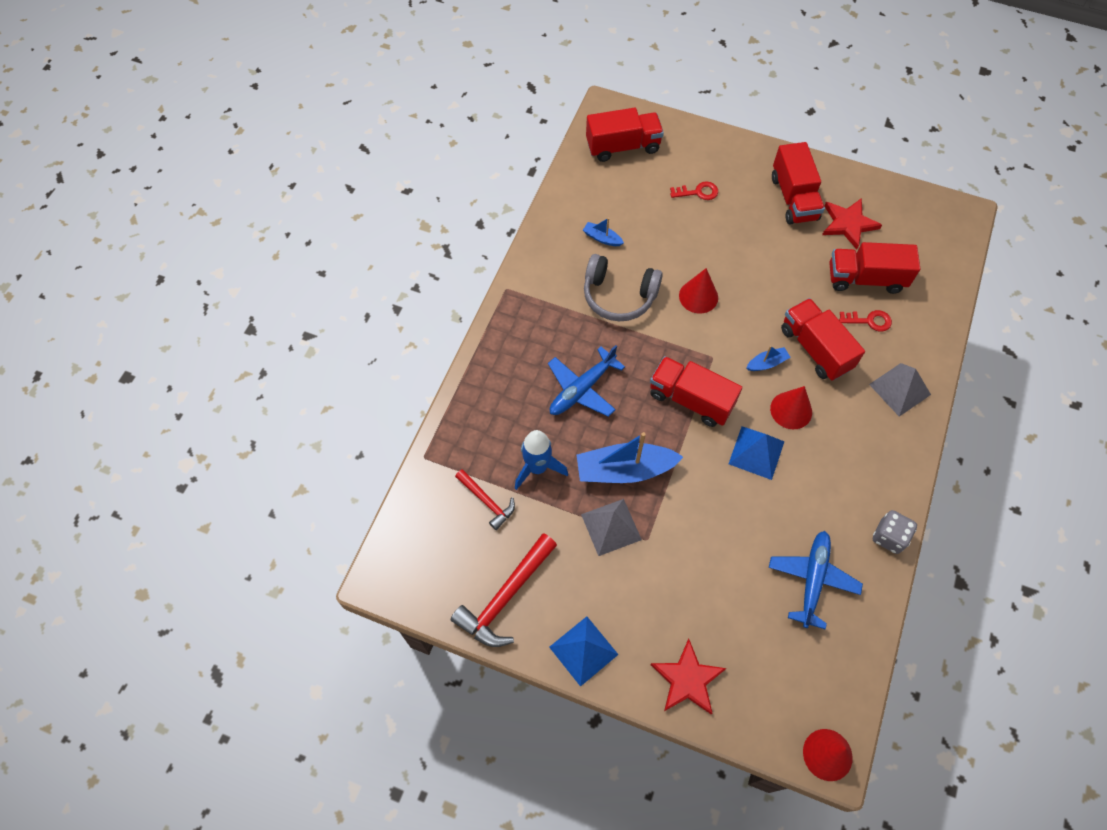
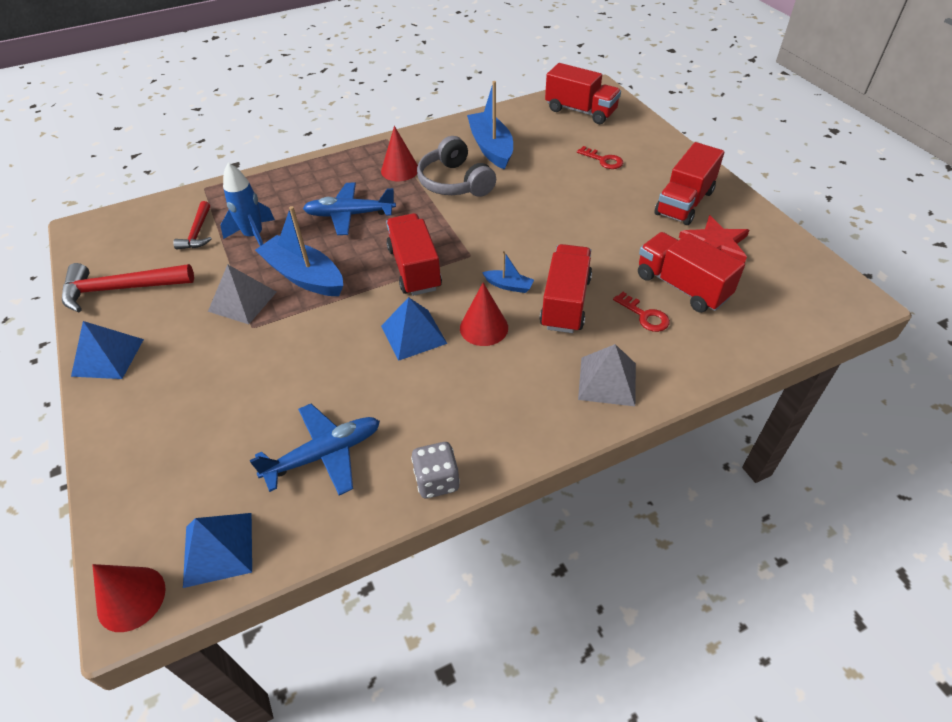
camera: 45 degrees right, 15 degrees down
blue boat [583,218,624,246] -> blue boat [467,81,513,170], size x2.13
red star [651,639,726,714] -> none
red cone [679,268,718,314] -> red cone moved to [381,126,418,181]
none -> blue pyramid [183,513,252,588]

